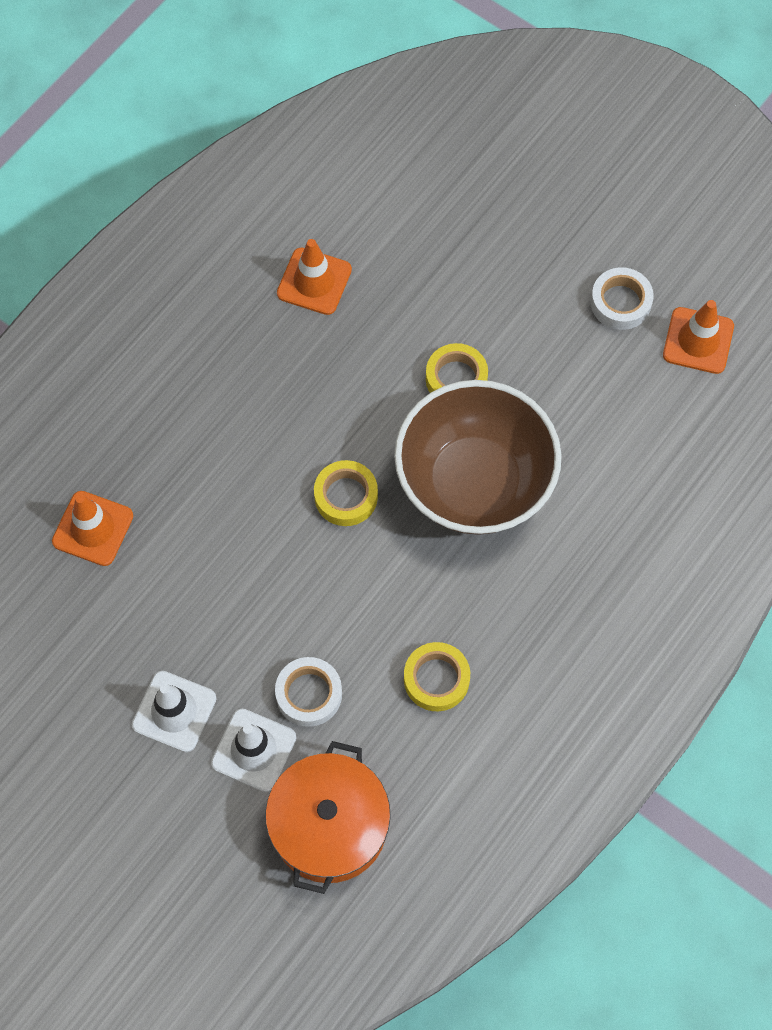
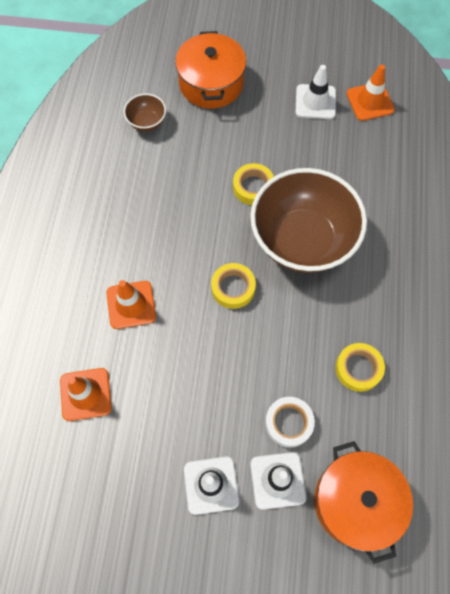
camera: 30 degrees left, 0 degrees up
orange traffic cone [277,239,352,315] -> orange traffic cone moved to [106,280,156,329]
white tape [590,267,654,330] -> white traffic cone [296,65,336,119]
none -> brown bowl [124,94,166,131]
none -> orange pot [175,31,246,109]

